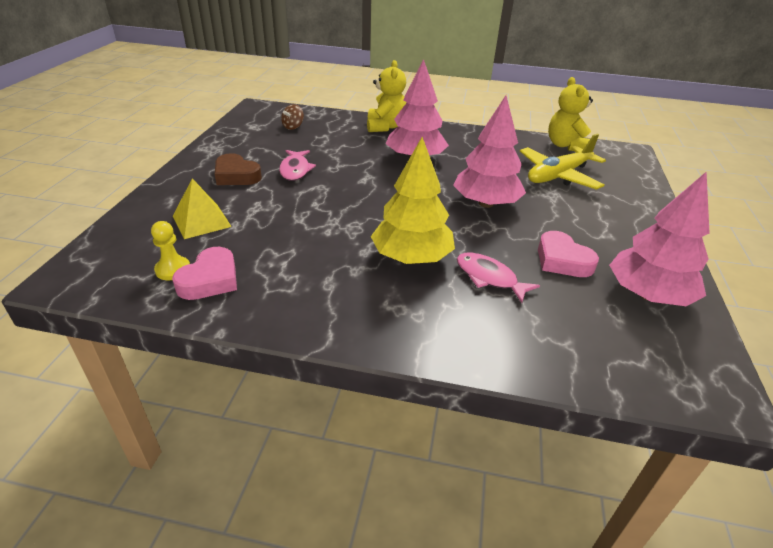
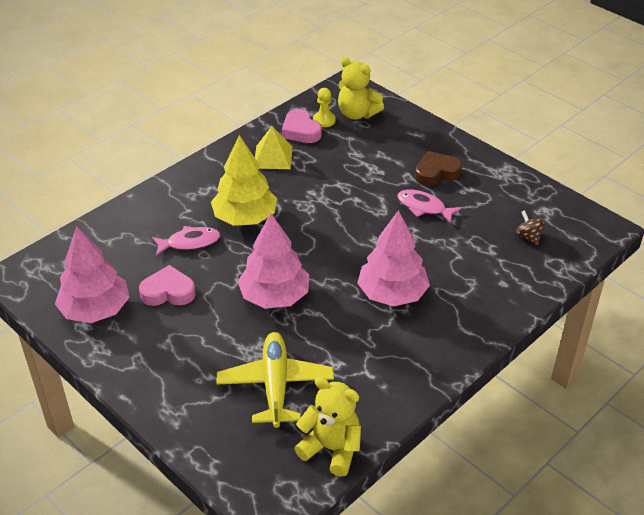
camera: 125 degrees right, 5 degrees up
yellow pyramid [173,178,232,239] -> yellow pyramid moved to [255,126,293,169]
yellow teddy bear [367,60,407,132] -> yellow teddy bear moved to [338,57,384,120]

